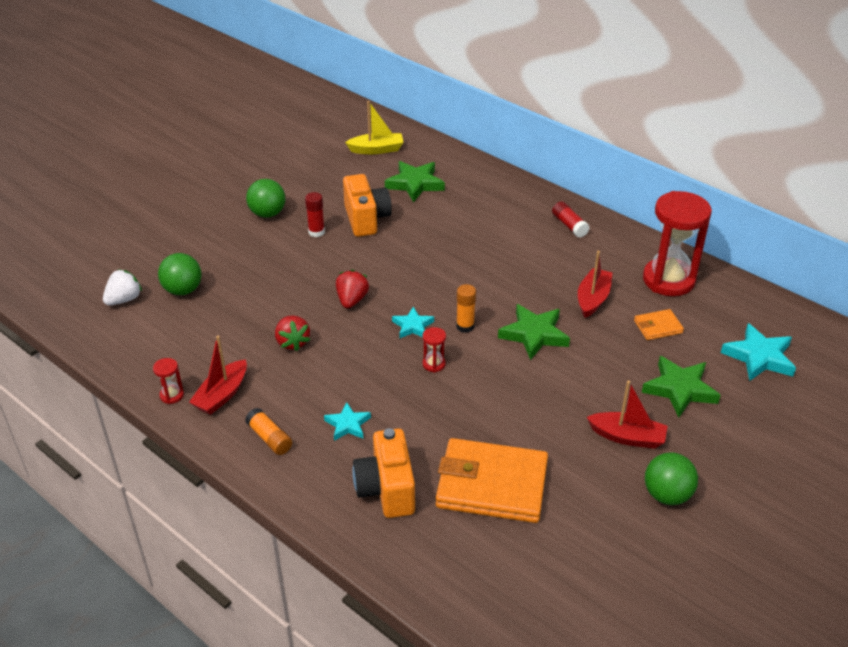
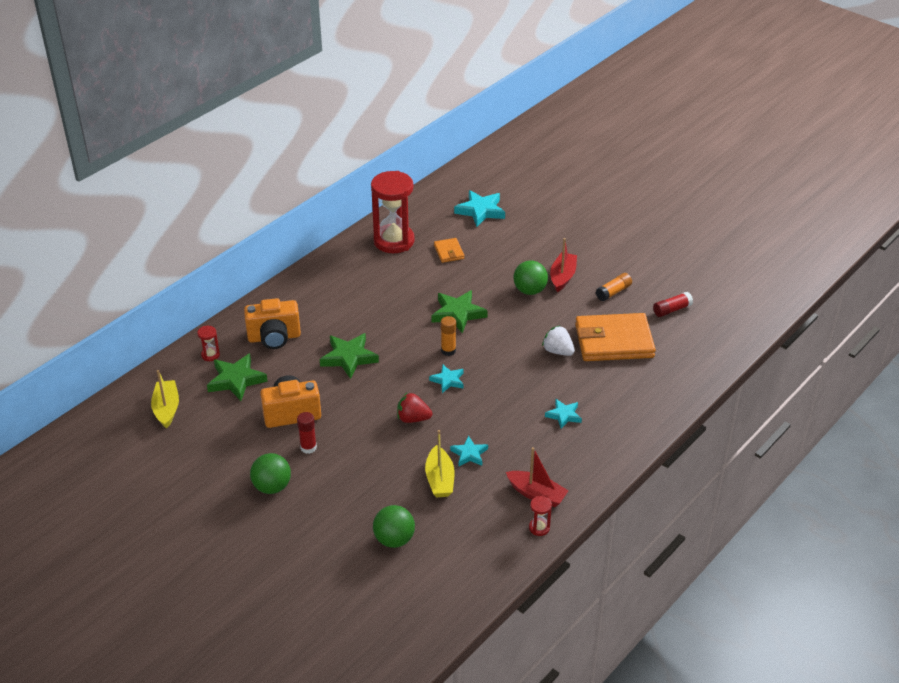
camera: 90 degrees left, 0 degrees up
white strawberry [103,269,142,305] -> white strawberry moved to [542,326,575,356]
orange glue stick [245,408,292,455] -> orange glue stick moved to [596,273,632,301]
red strawberry [275,315,310,351] -> turquoise star [450,436,488,466]
orange camera [352,428,415,518] -> orange camera moved to [244,298,301,349]
red hourglass [422,327,446,372] -> red hourglass moved to [197,326,220,361]
orange wallet [436,438,548,523] -> orange wallet turned 75 degrees clockwise [575,313,656,361]
red glue stick [552,201,589,237] -> red glue stick moved to [653,292,693,317]
red boat [578,251,612,318] -> none
green star [642,356,721,417] -> green star moved to [320,333,379,379]
green ball [645,452,698,505] -> green ball moved to [513,260,548,295]
none -> yellow boat [425,430,455,498]

